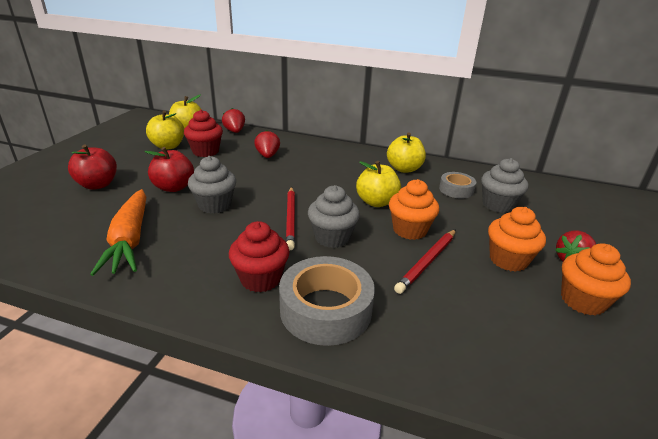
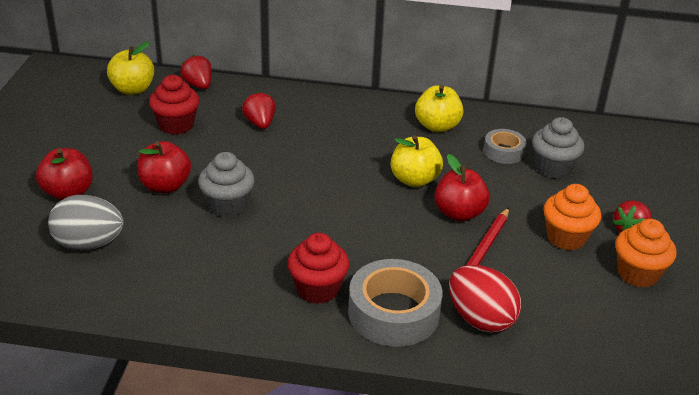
camera: 10 degrees left, 5 degrees up
orange carrot [90,189,146,276] -> none
yellow apple [146,111,184,150] -> none
red pencil [285,187,295,250] -> none
grey cupcake [308,185,360,248] -> none
orange cupcake [389,179,439,240] -> red apple [435,154,490,222]
none -> grey egg [48,195,124,250]
none -> red egg [449,265,522,333]

